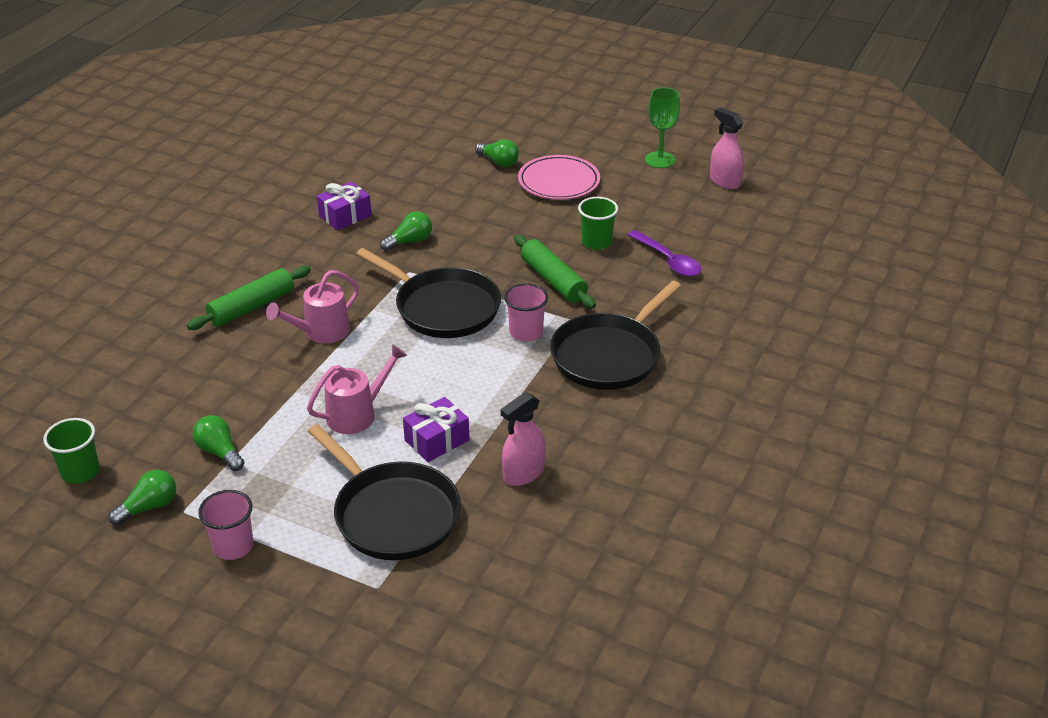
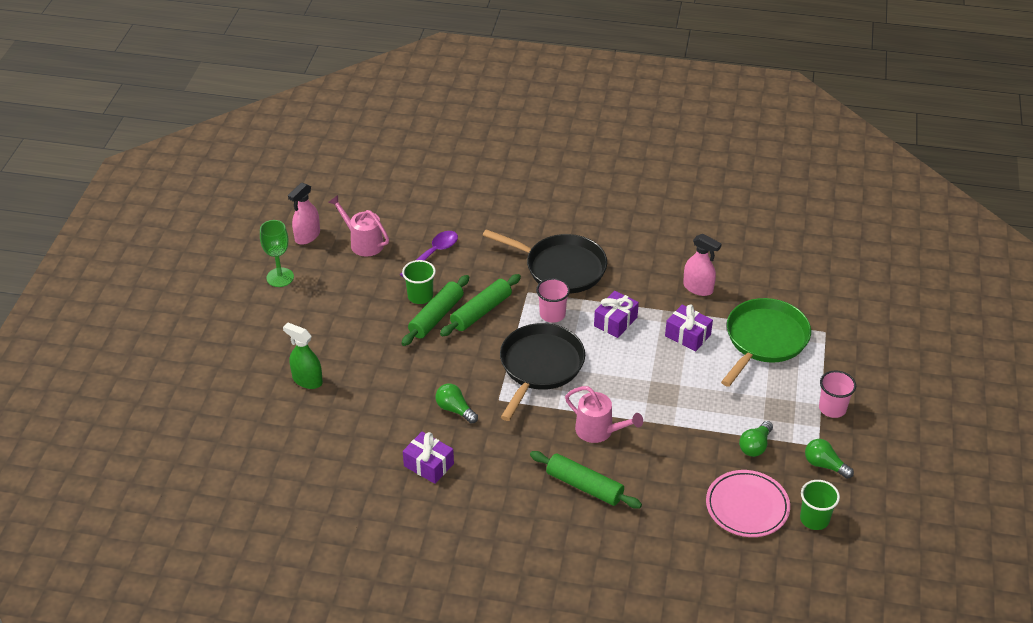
camera: 105 degrees left, 5 degrees up
pink watering can [307,344,407,434] -> pink watering can moved to [328,195,389,257]
black pan [308,424,461,560] -> green pan [721,298,811,387]
green light bulb [475,139,519,167] -> green spray bottle [283,323,323,389]
pink plate [518,155,600,200] -> pink plate moved to [706,470,790,537]
none -> green rolling pin [401,275,469,346]
none -> purple gift [594,291,639,338]

